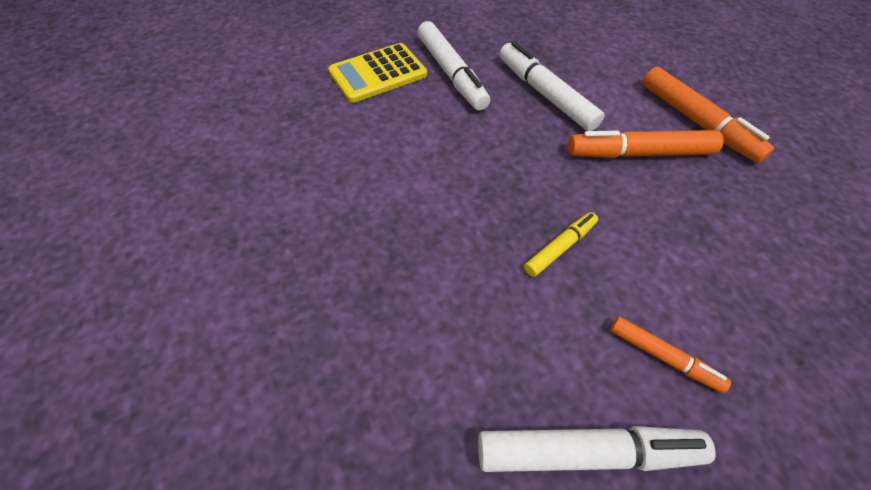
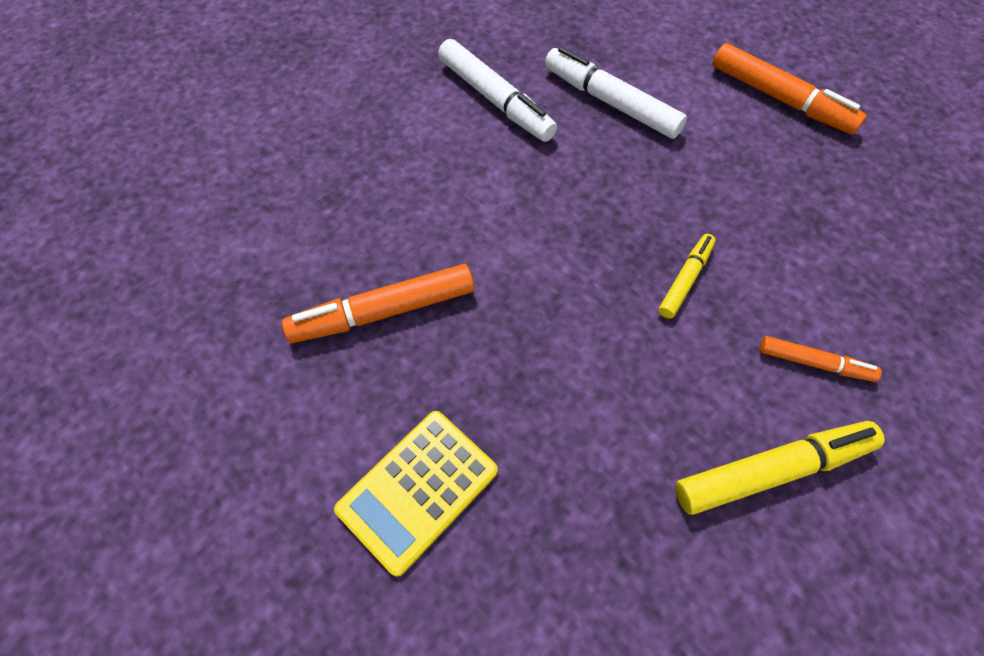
camera: 15 degrees left, 5 degrees up
yellow calculator [328,43,427,103] -> yellow calculator moved to [334,411,498,577]
white marker [478,426,716,472] -> yellow marker [675,421,885,515]
orange marker [568,130,724,158] -> orange marker moved to [282,264,474,343]

